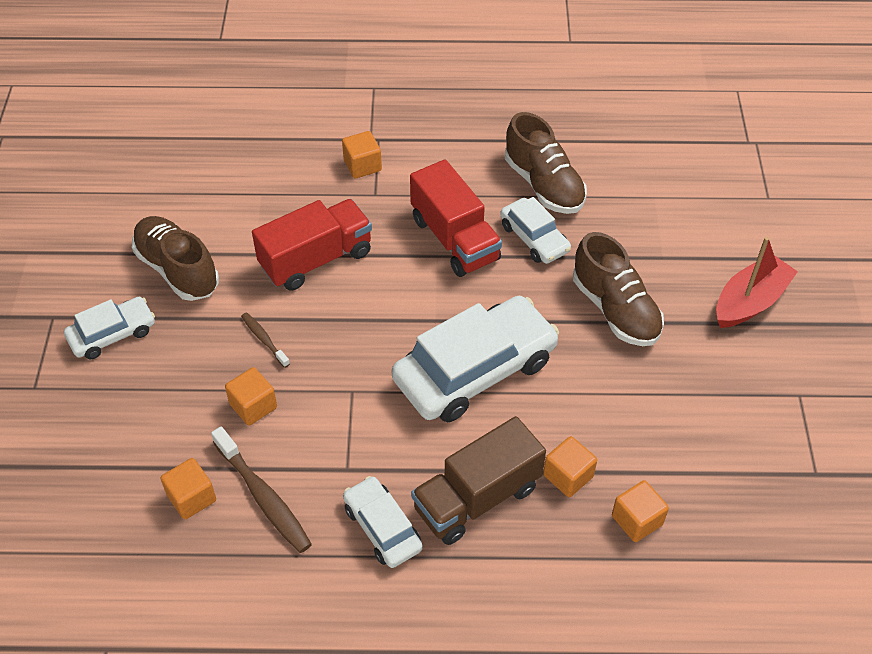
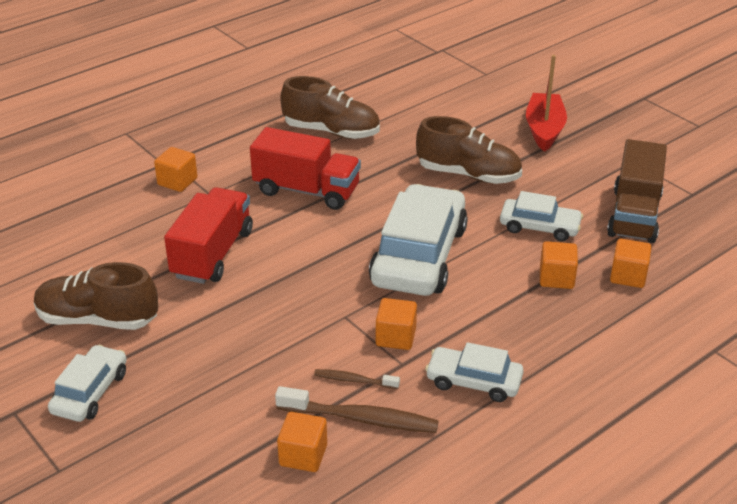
camera: 40 degrees left, 15 degrees down
orange cube [225,367,277,425] -> orange cube moved to [376,298,417,350]
brown toothbrush [241,312,290,368] -> brown toothbrush moved to [314,369,400,389]
brown truck [411,416,546,545] -> brown truck moved to [607,139,667,243]
white car [500,197,571,264] -> white car moved to [500,191,583,241]

